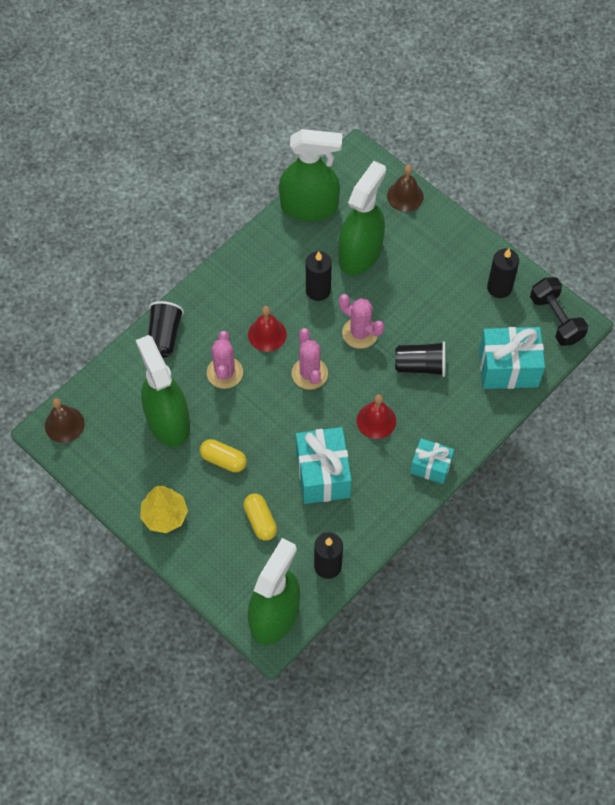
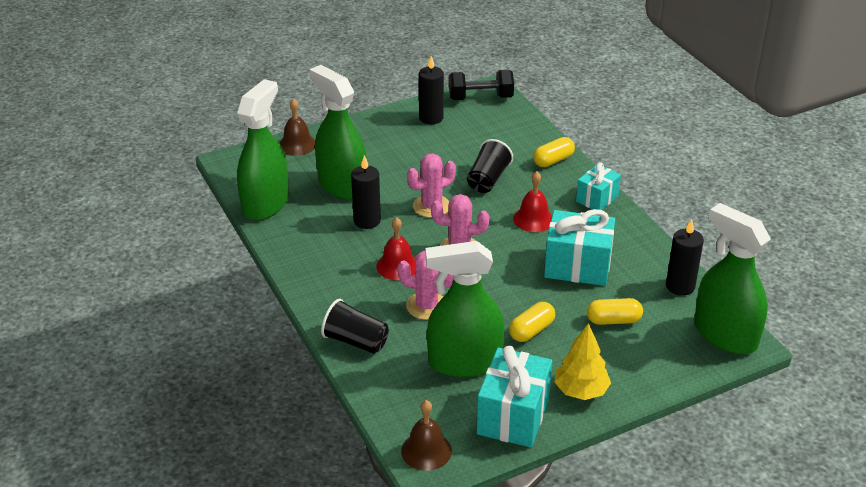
camera: 70 degrees left, 25 degrees down
turquoise gift [479,327,545,389] -> turquoise gift moved to [477,346,552,447]
none -> yellow capsule [533,137,575,167]

